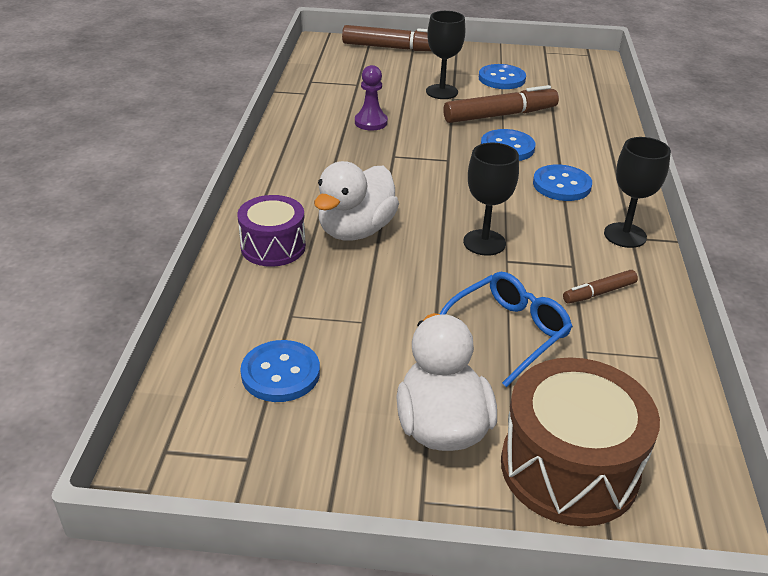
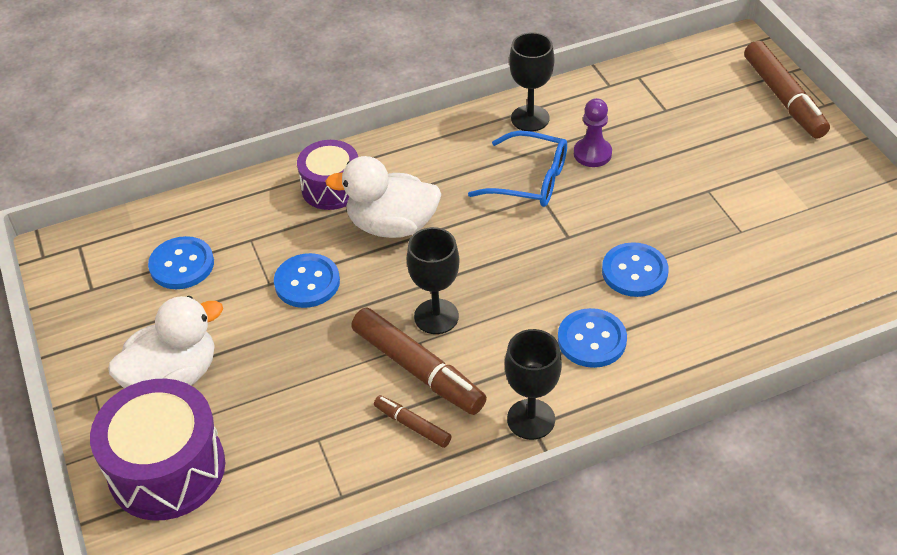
camera: 65 degrees right, 10 degrees up
black goblet [426,11,465,99] -> black goblet moved to [509,32,555,132]
blue glasses [440,272,573,387] -> blue glasses moved to [468,131,567,207]
brown marker [443,85,559,123] -> brown marker moved to [351,308,487,415]
blue button [479,64,526,89] -> blue button moved to [274,253,340,308]
brown drum [501,357,660,526] -> purple drum [90,379,225,521]

